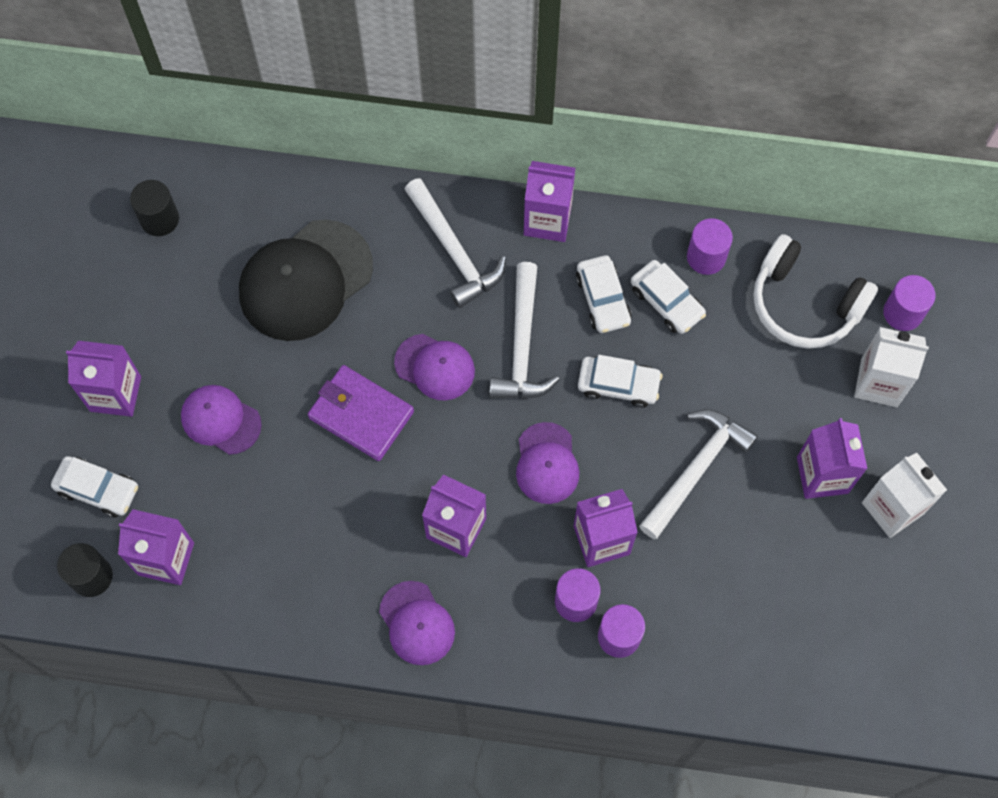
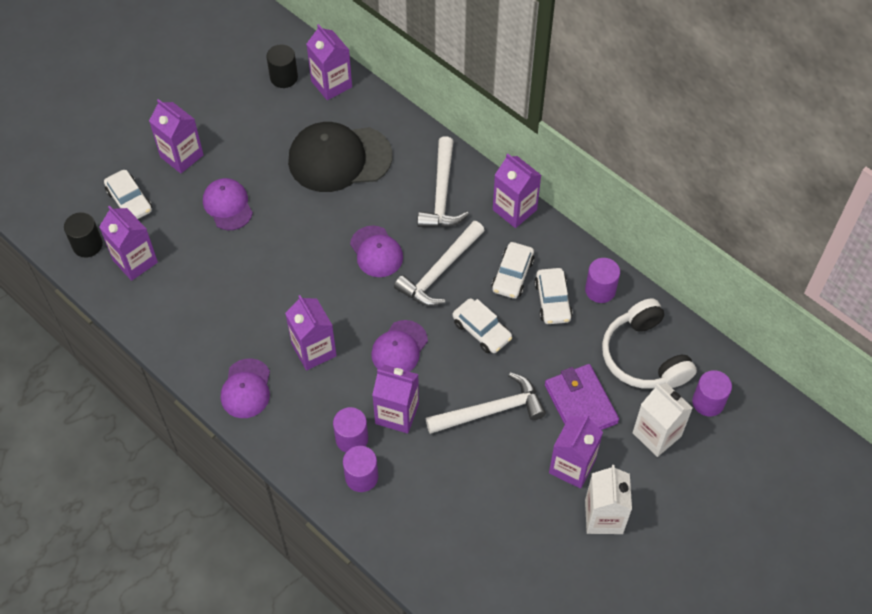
camera: 35 degrees right, 10 degrees down
purple wallet [308,365,414,461] -> purple wallet moved to [545,364,619,430]
none -> purple carton [306,24,352,100]

